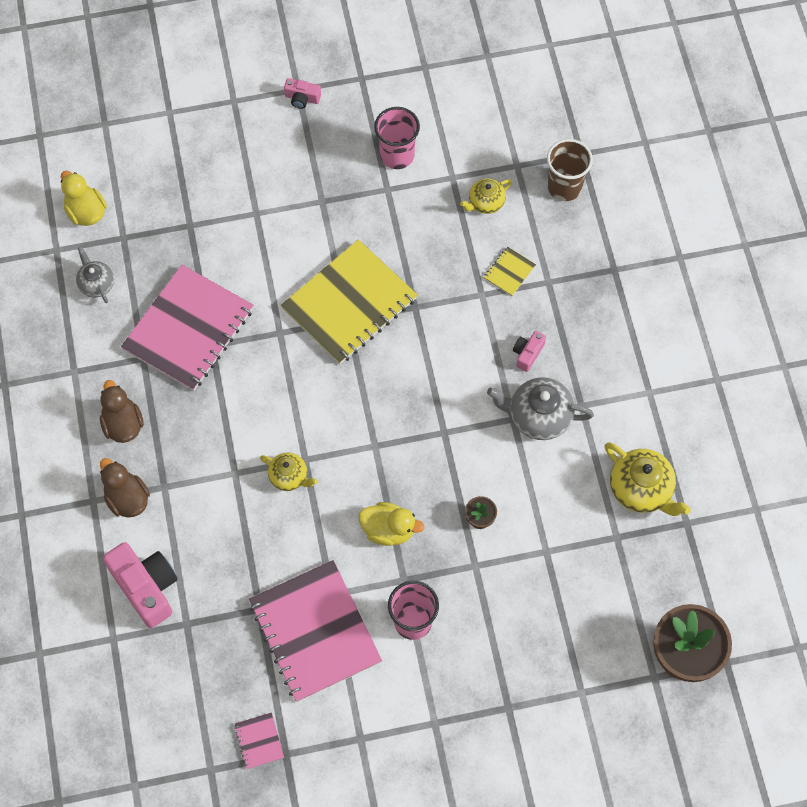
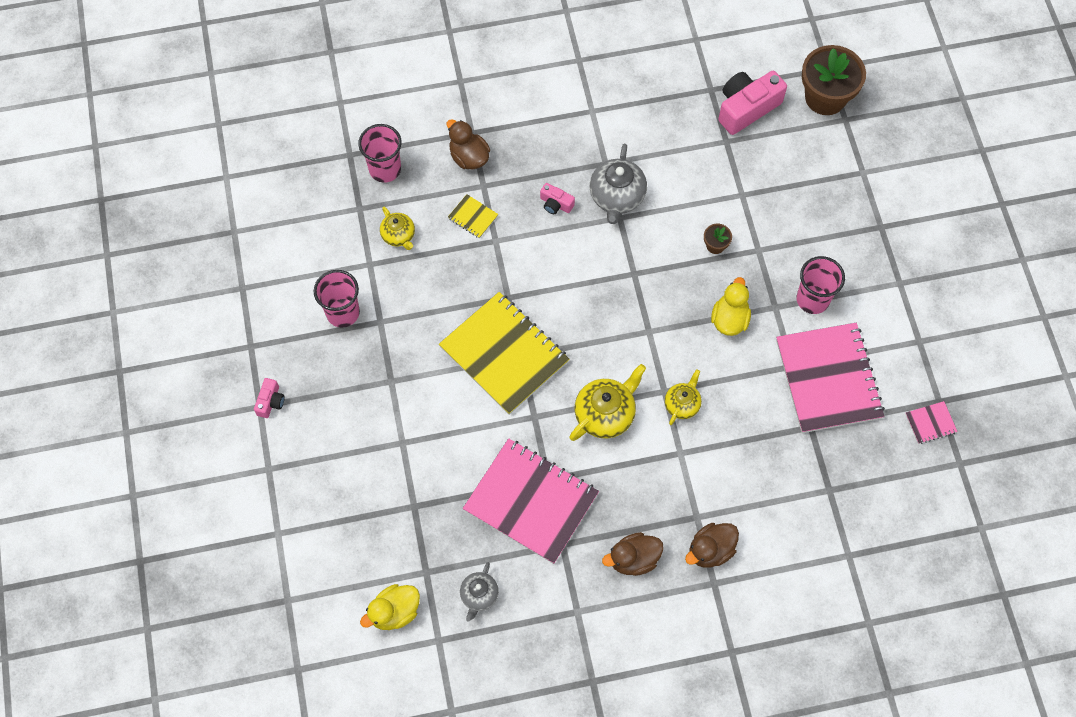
camera: 90 degrees left, 0 degrees up
grey teapot [76,247,114,303] -> grey teapot turned 45 degrees counterclockwise [460,562,499,622]
pink camera [103,542,178,628] -> pink camera moved to [718,71,787,135]
pink notebook [249,560,382,702] -> pink notebook turned 75 degrees counterclockwise [776,323,885,433]
brown cup [547,139,593,201] -> pink cup [358,124,402,183]
yellow teapot [605,442,691,516] -> yellow teapot moved to [569,364,646,441]
none -> brown duck [447,119,490,169]

